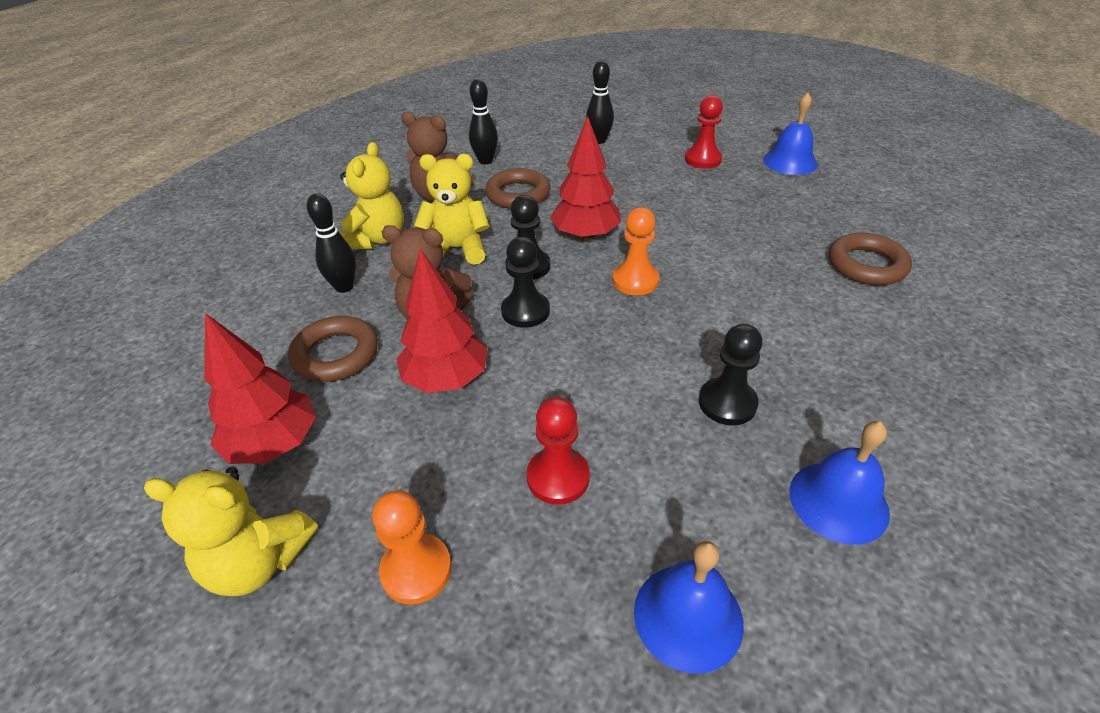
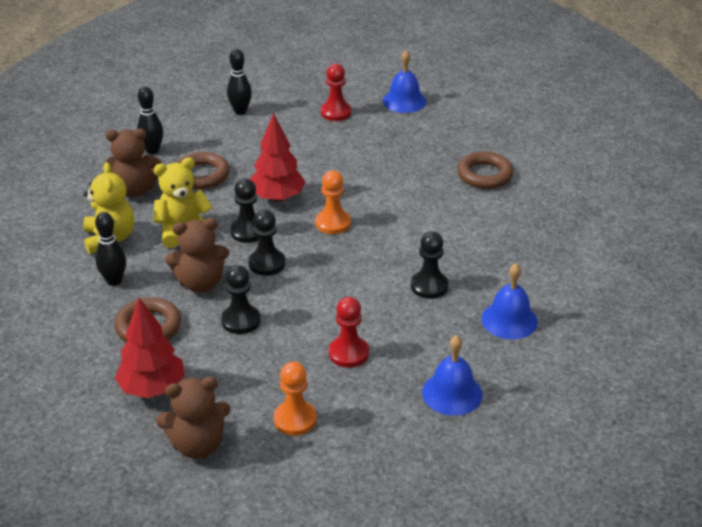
camera: 25 degrees left, 5 degrees down
yellow teddy bear [144,466,318,596] -> brown teddy bear [156,377,231,459]
red tree [396,248,488,393] -> black pawn [221,265,261,334]

